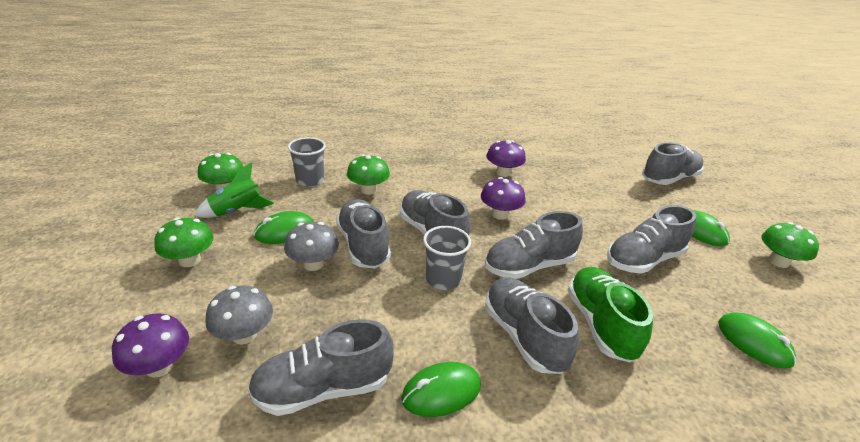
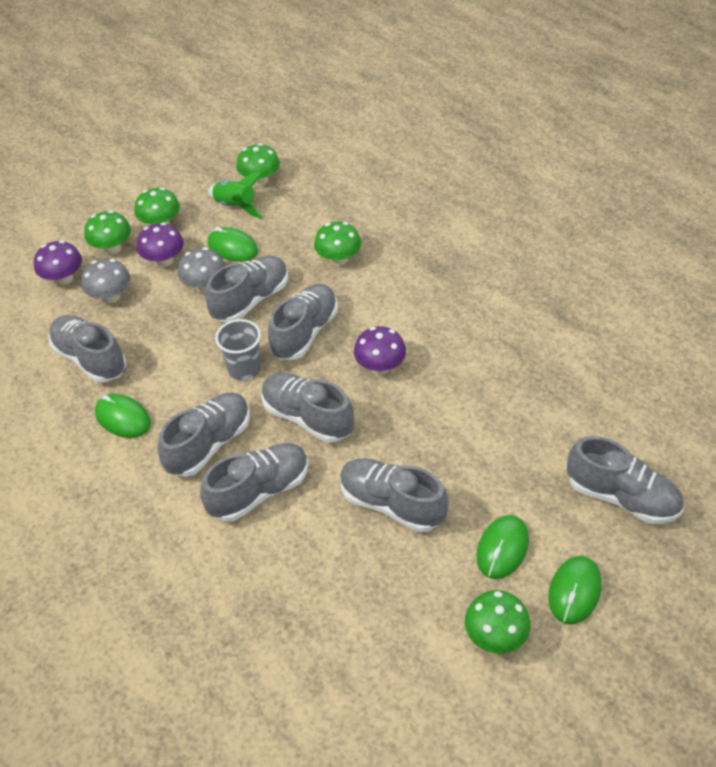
camera: 65 degrees right, 15 degrees up
grey cup [288,137,326,187] -> none
purple mushroom [487,140,526,177] -> purple mushroom moved to [137,222,184,267]
green shoe [567,267,653,362] -> grey shoe [200,443,309,521]
green mouse [718,313,796,368] -> green mouse moved to [548,556,601,625]
none -> green mushroom [84,210,131,254]

